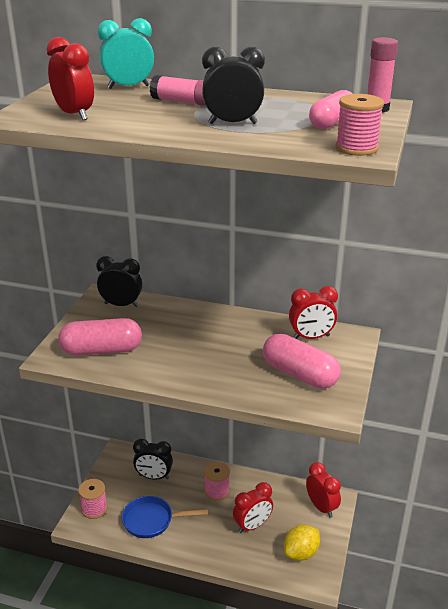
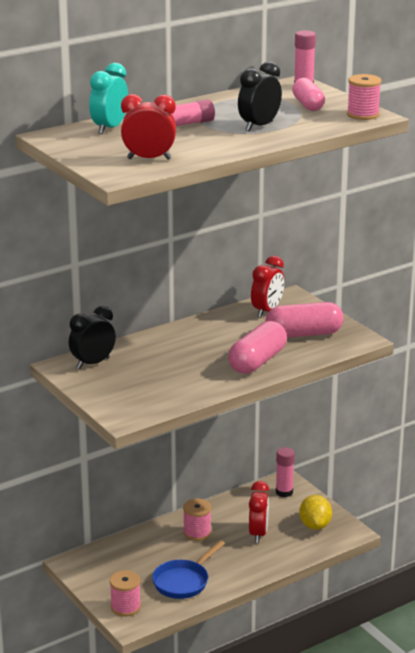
camera: 50 degrees left, 5 degrees down
pink capsule [58,318,142,356] -> pink capsule moved to [228,321,287,374]
black clock [133,439,173,480] -> none
red clock [306,462,341,518] -> pink glue stick [276,447,295,497]

